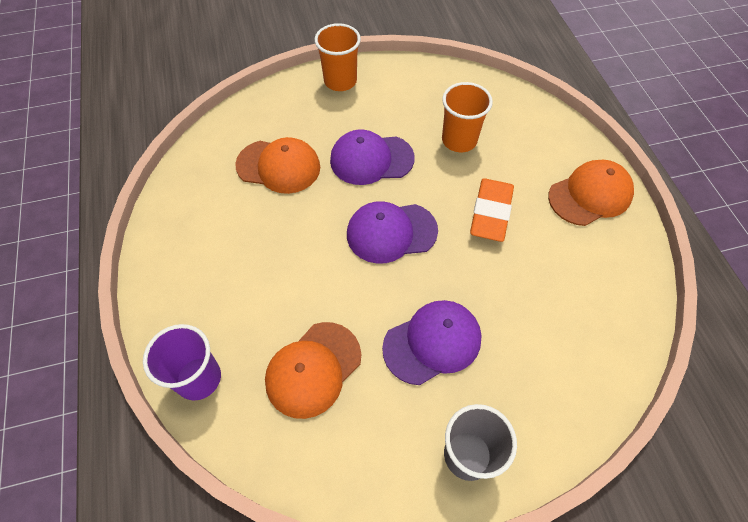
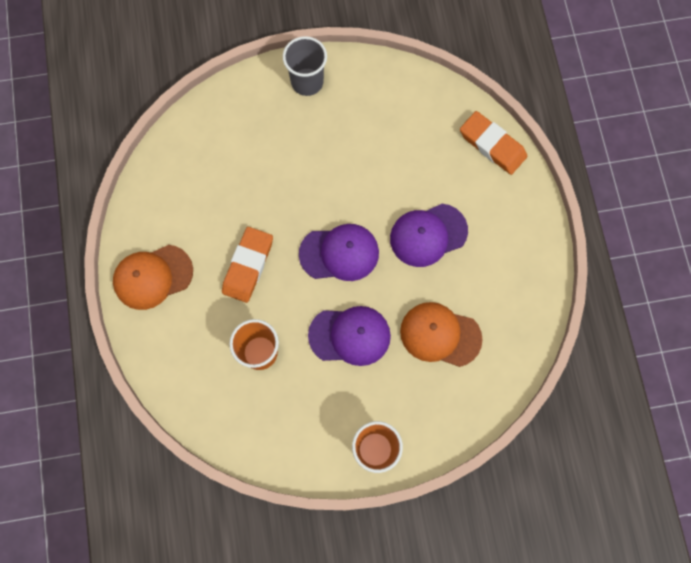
camera: 175 degrees left, 15 degrees up
purple cup [143,324,221,400] -> orange eraser [460,111,527,175]
orange cap [265,322,361,419] -> none
purple cap [382,300,482,385] -> purple cap moved to [390,204,468,267]

